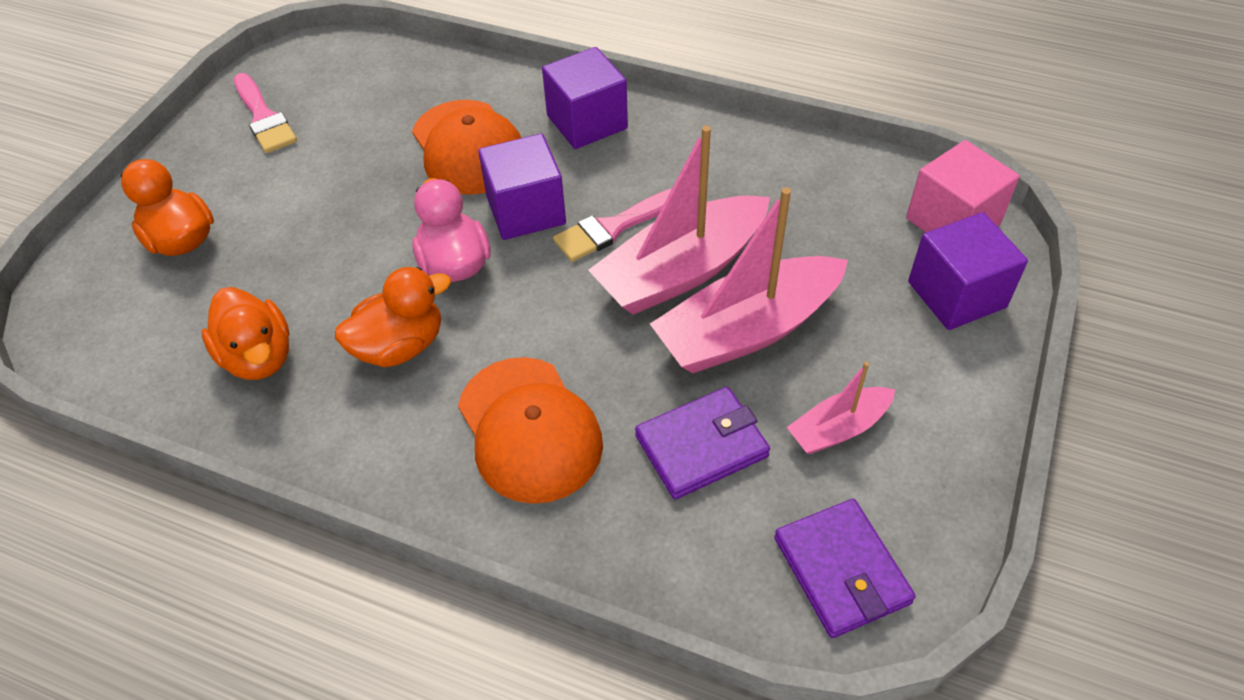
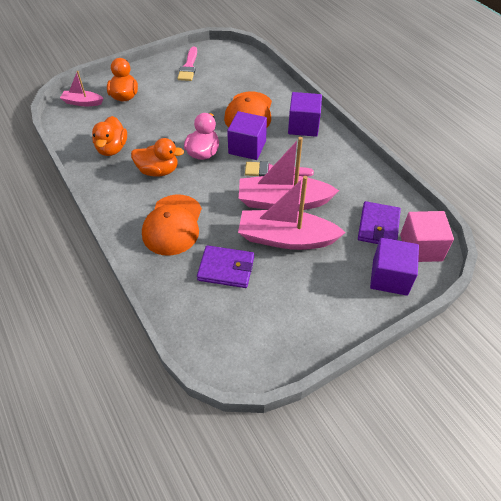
camera: 35 degrees right, 0 degrees up
purple wallet [774,499,916,638] -> purple wallet moved to [358,201,401,244]
pink boat [787,362,895,454] -> pink boat moved to [60,71,103,106]

